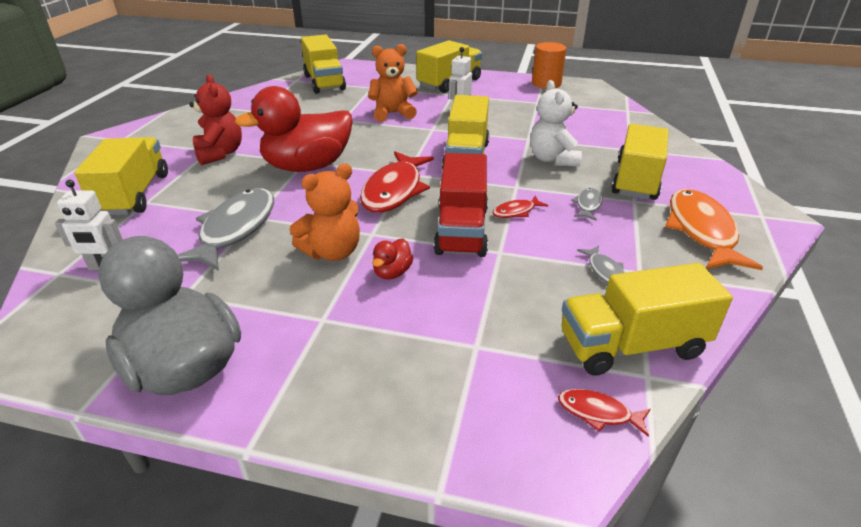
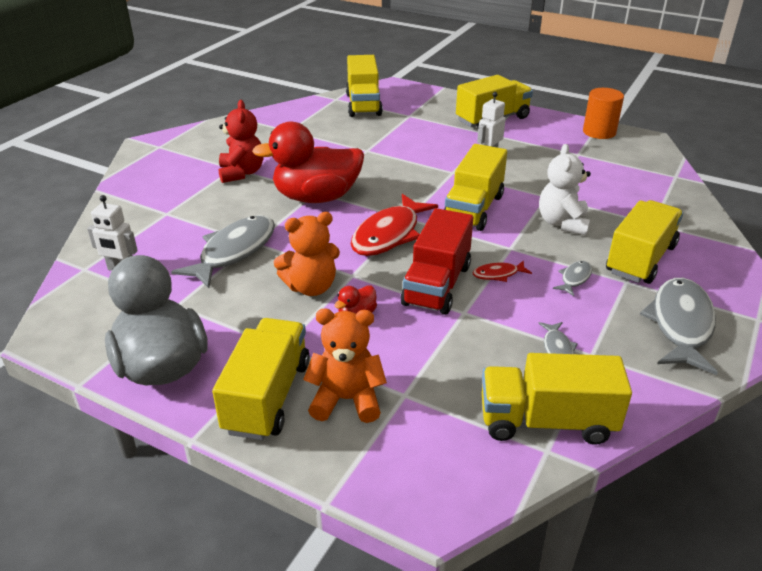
camera: 15 degrees right, 0 degrees up
yellow truck [74,137,168,215] -> yellow truck moved to [212,318,310,440]
orange teddy bear [368,44,418,122] -> orange teddy bear moved to [303,309,387,423]
red fish [558,389,651,437] -> none
orange fish [665,189,763,270] -> grey fish [640,278,718,375]

